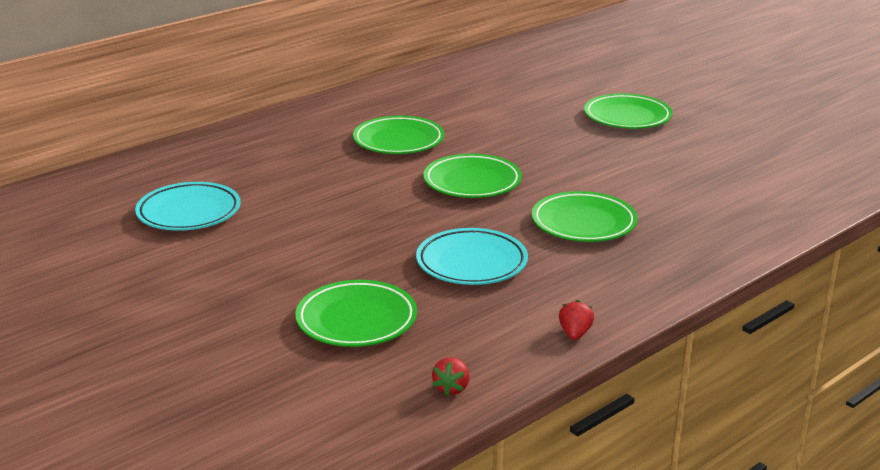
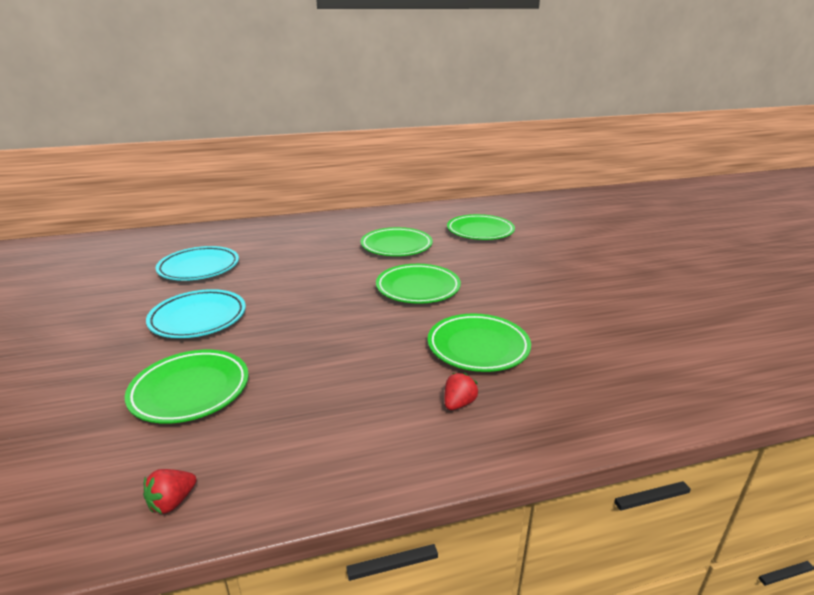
camera: 25 degrees right, 0 degrees up
turquoise plate [416,228,528,285] -> turquoise plate moved to [146,289,246,338]
red strawberry [559,300,594,340] -> red strawberry moved to [444,373,479,410]
green plate [584,93,672,129] -> green plate moved to [447,214,515,240]

